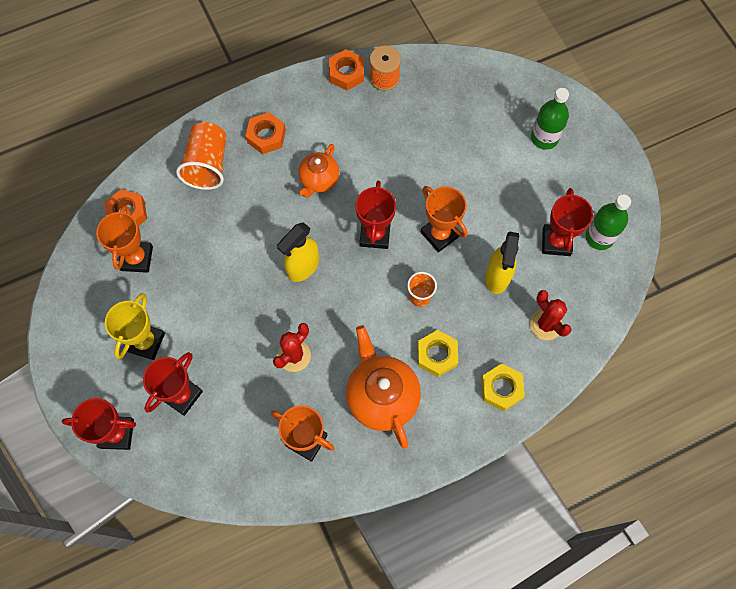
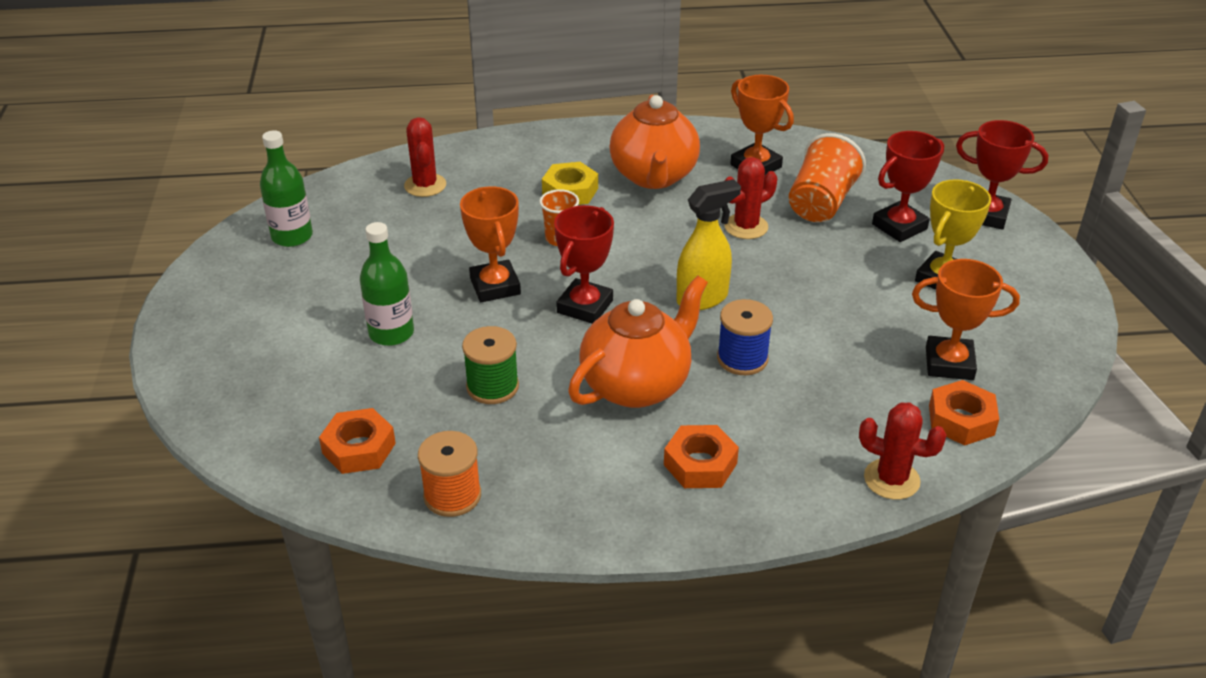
camera: 160 degrees left, 30 degrees down
orange trophy [96,205,153,273] -> orange trophy turned 75 degrees clockwise [912,259,1020,380]
orange cup [176,122,227,190] -> orange cup moved to [789,133,866,222]
orange teapot [298,144,339,198] -> orange teapot [568,275,708,408], size x1.64
orange nut [329,49,364,90] -> orange nut moved to [319,408,396,474]
yellow nut [481,363,525,411] -> none
yellow spray bottle [485,231,519,294] -> none
green bottle [531,88,569,150] -> green bottle moved to [360,222,414,346]
red trophy [542,188,593,256] -> none
none -> green spool [462,326,519,404]
none -> blue spool [717,299,773,375]
none -> red cactus [859,402,947,500]

